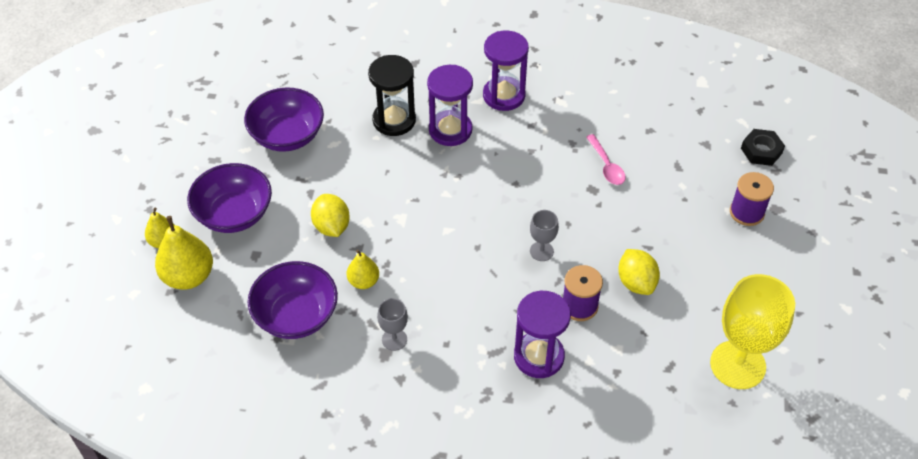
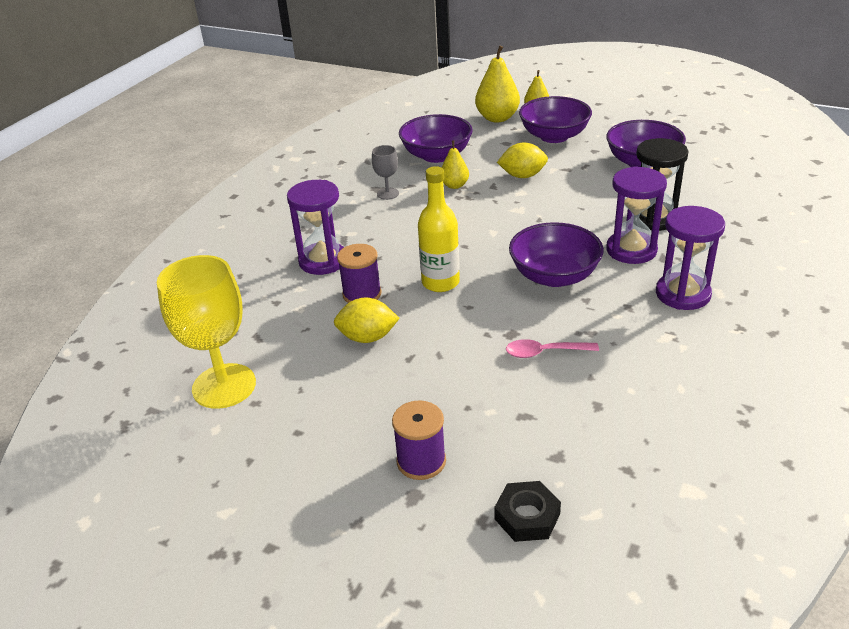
camera: 110 degrees right, 15 degrees down
grey goblet [530,210,559,261] -> yellow bottle [418,166,460,292]
none -> purple bowl [509,222,604,287]

